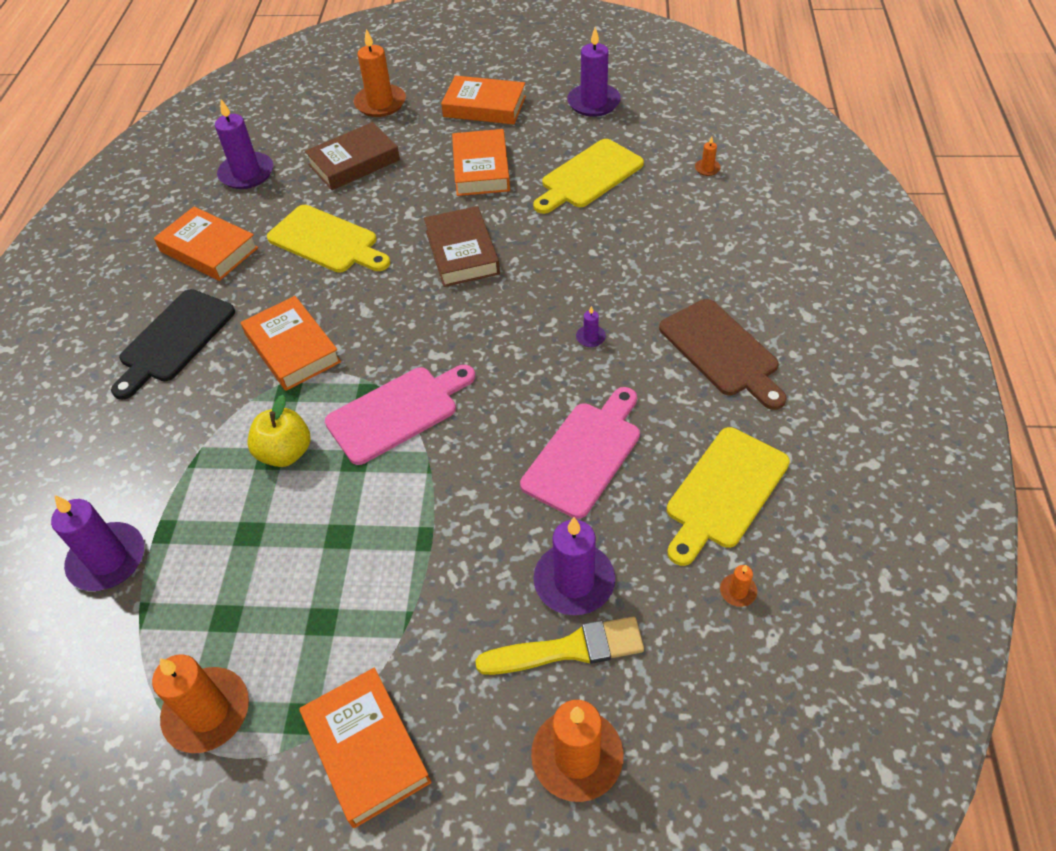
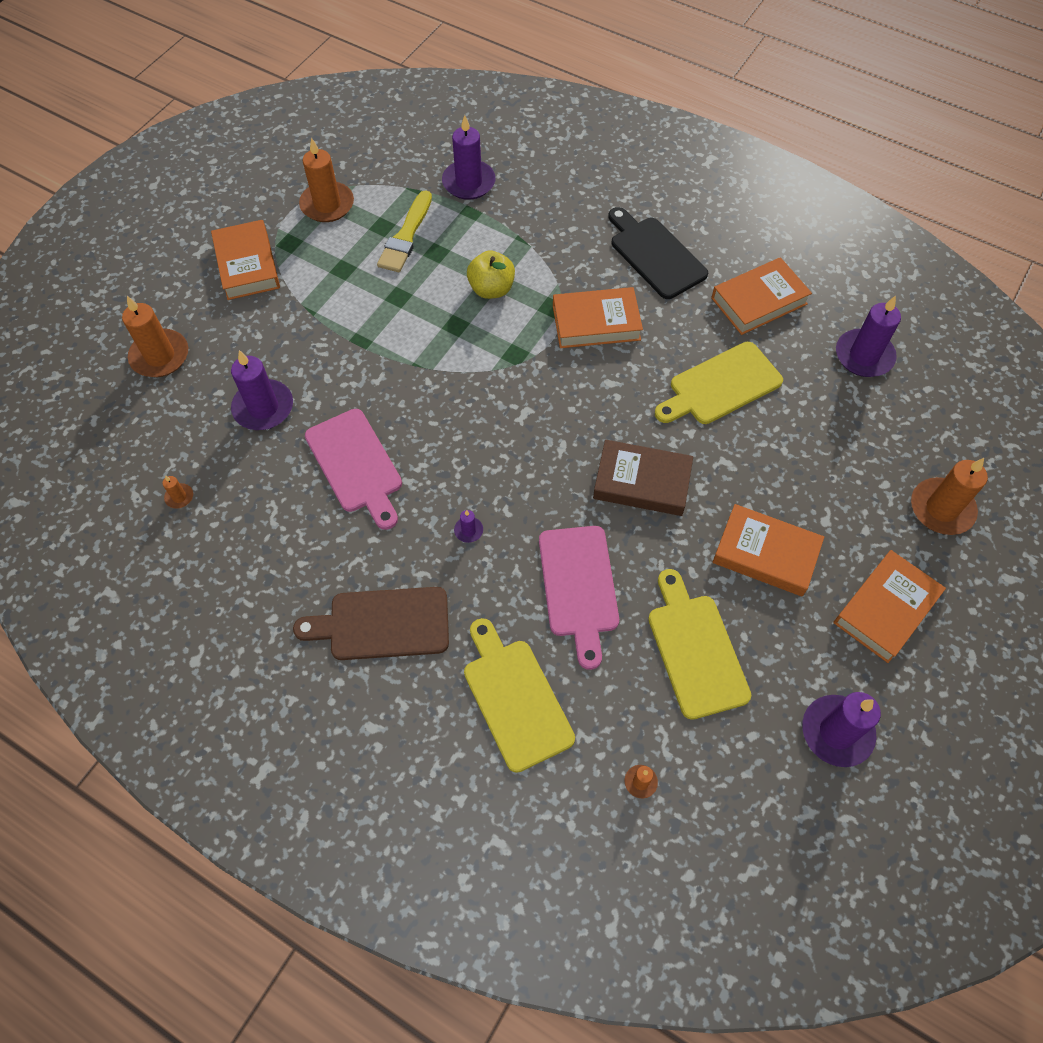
camera: 115 degrees right, 10 degrees up
orange book [299,668,432,828] -> orange book turned 75 degrees clockwise [211,220,280,300]
brown book [305,122,400,190] -> none
pink cutting board [325,365,475,465] -> pink cutting board moved to [539,526,619,670]
yellow brush [475,617,644,675] -> yellow brush moved to [377,190,432,272]
yellow cutting board [667,427,790,566] -> yellow cutting board moved to [464,618,575,773]

